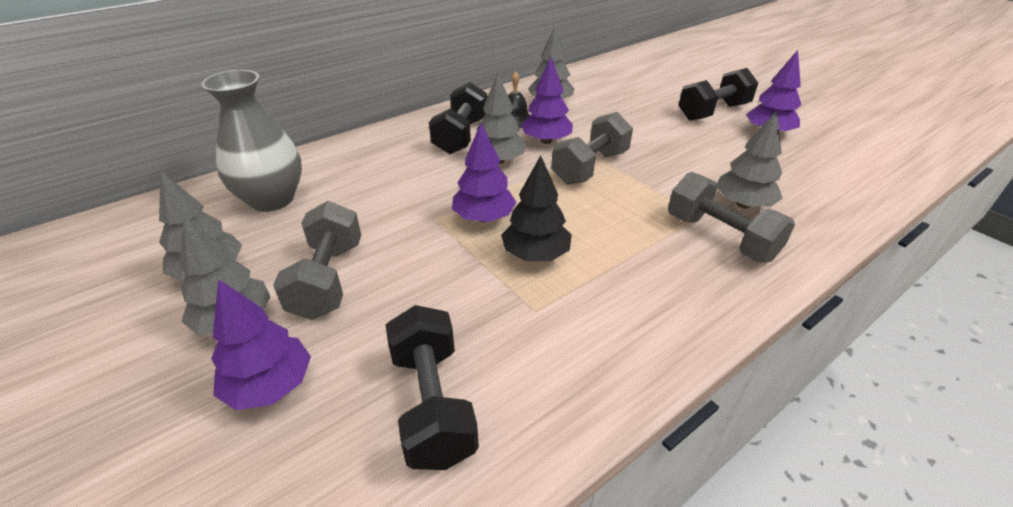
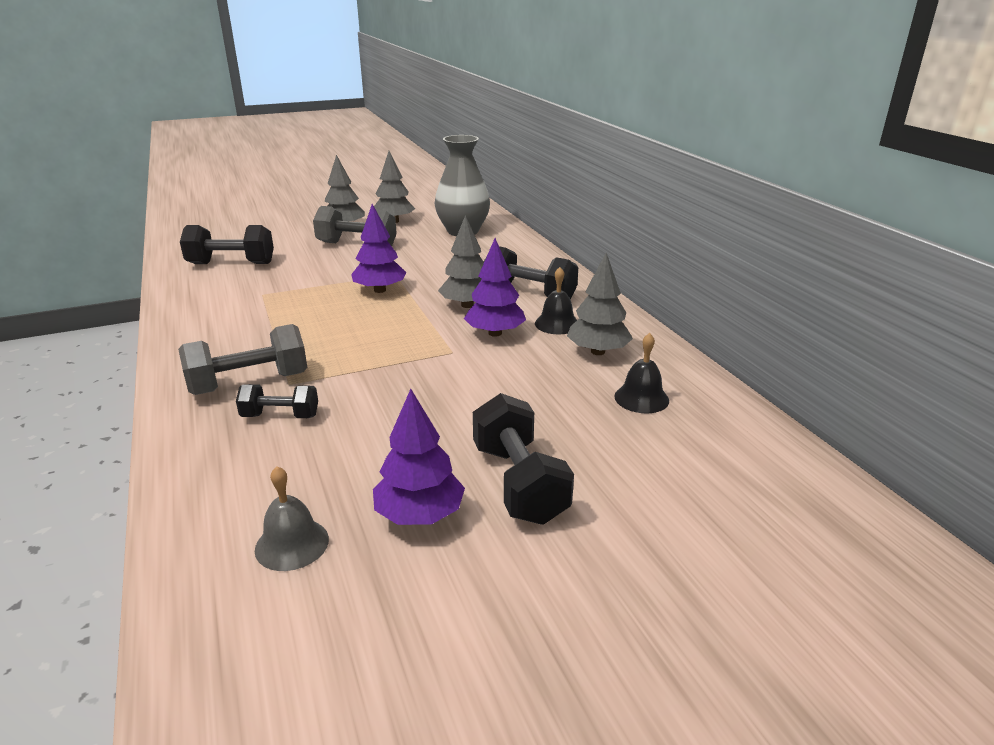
camera: 105 degrees right, 10 degrees down
purple tree [211,279,311,410] -> none
black tree [501,155,572,261] -> none
grey dumbbell [551,112,633,185] -> none
grey tree [717,111,783,209] -> black dumbbell [236,384,318,418]
none -> grey bell [255,466,329,571]
none -> black bell [614,333,669,413]

